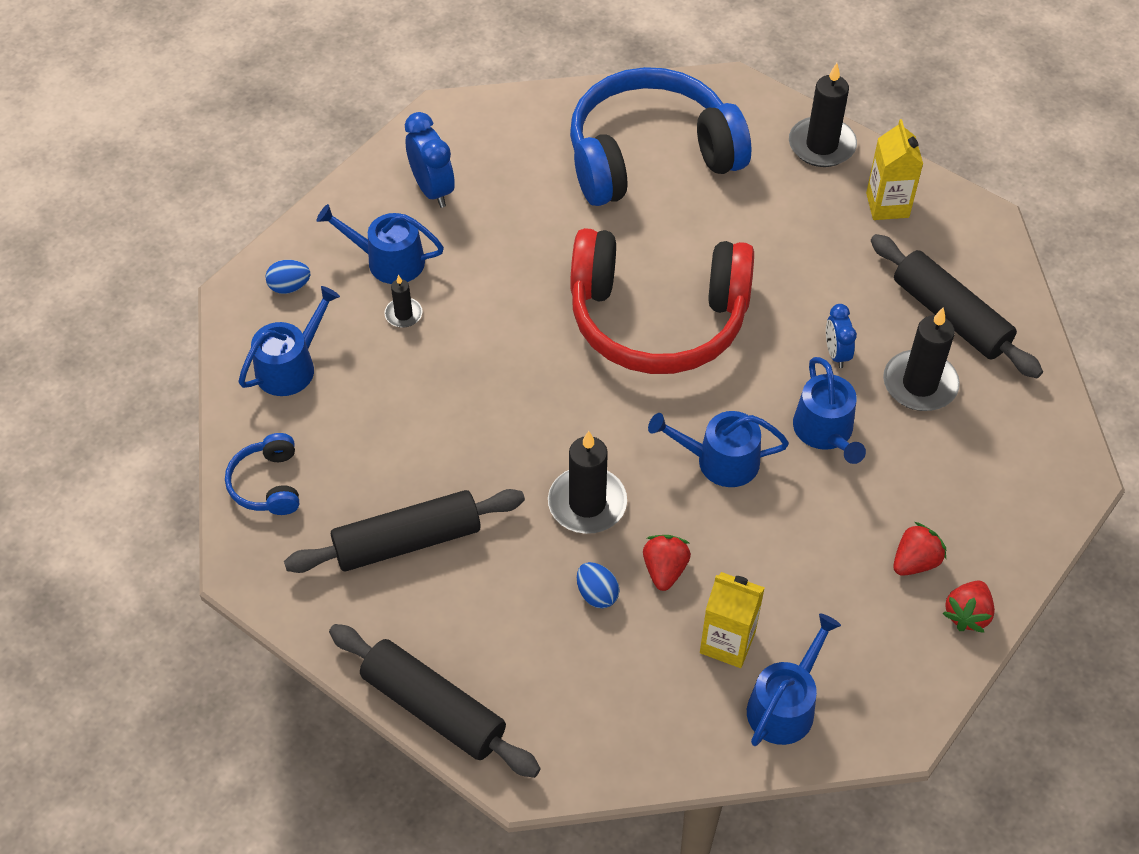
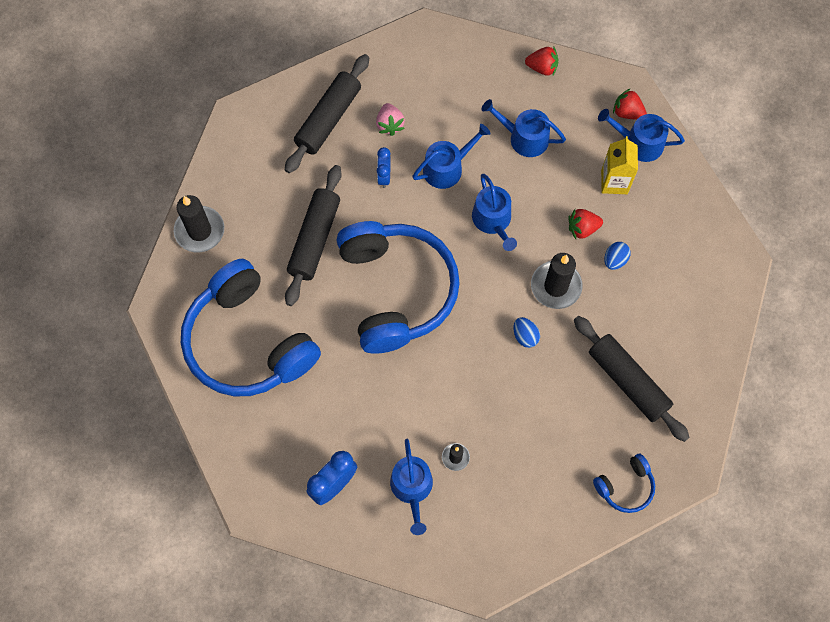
camera: 110 degrees left, 15 degrees up
blue watering can [238,286,340,396] -> blue watering can moved to [481,99,566,157]
blue egg [265,260,310,294] -> blue egg moved to [513,317,540,348]
black rolling pin [329,624,541,778] -> black rolling pin moved to [285,165,342,306]
red headphones [570,228,754,374] -> blue headphones [336,221,460,353]
blue clock [826,304,857,368] -> blue clock turned 120 degrees clockwise [377,147,391,188]
yellow carton [866,119,923,220] -> none
black candle [883,308,960,411] -> pink strawberry [376,103,405,136]
red strawberry [893,522,947,576] -> red strawberry moved to [613,88,647,120]

